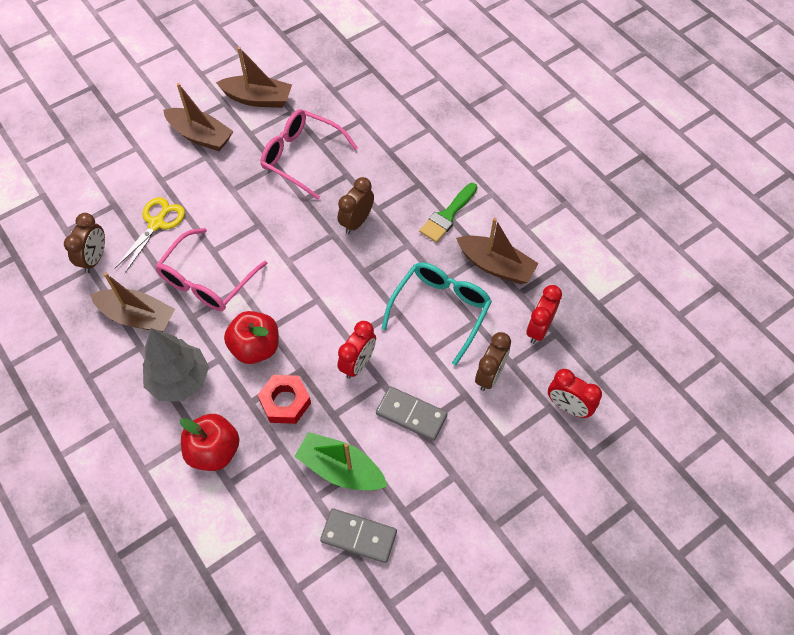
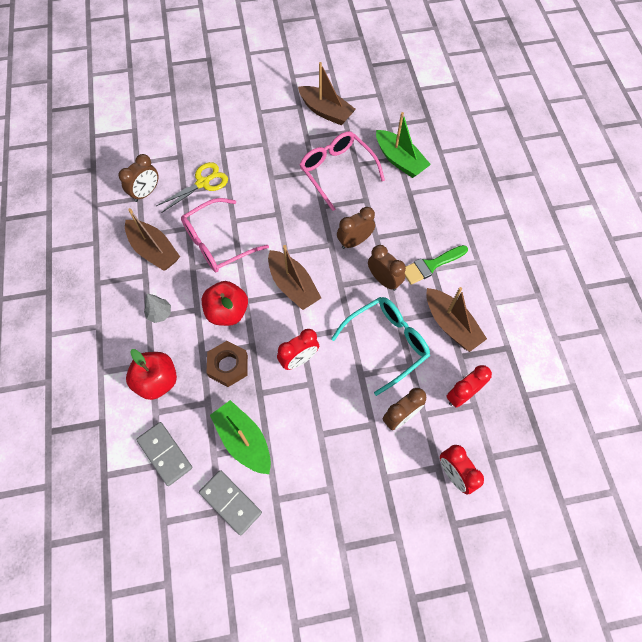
camera: 25 degrees right, 5 degrees up
grey tree [143,328,209,401] -> grey tree [144,293,171,323], size x0.50
brown boat [163,83,234,151] -> brown boat moved to [268,245,321,310]
red nut [258,375,311,424] -> brown nut [207,341,248,387]
grey domino [376,386,447,441] -> grey domino moved to [136,422,192,486]
none -> brown clock [368,245,406,291]
none -> green boat [376,112,431,178]

